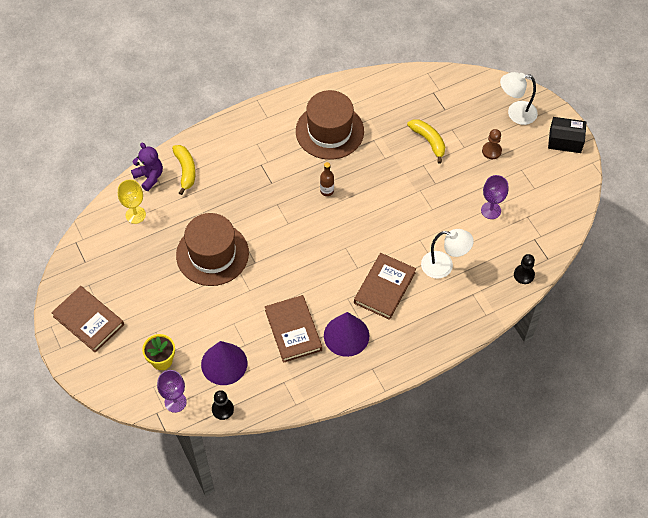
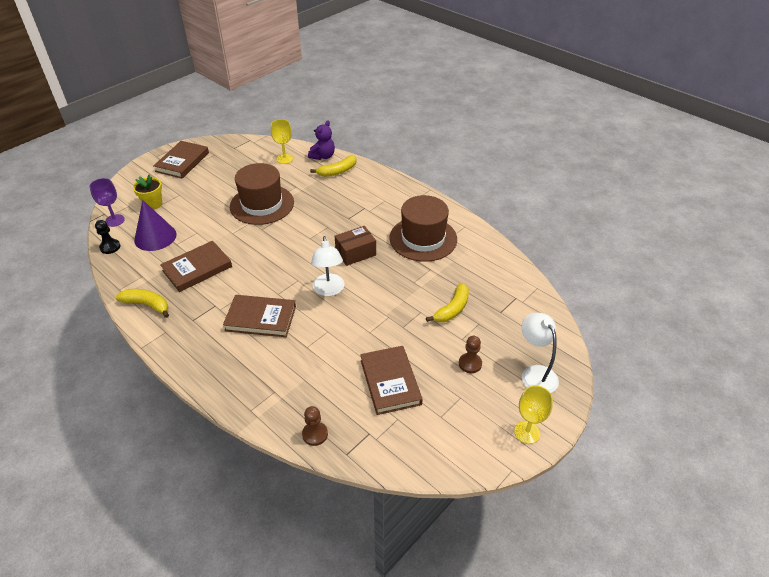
camera: 70 degrees right, 15 degrees down
brown bottle [320,162,334,196] -> brown box [335,226,376,266]
purple cone [324,312,369,357] -> none
white lamp [421,229,474,279] -> white lamp moved to [311,236,344,296]
purple goblet [481,175,509,219] -> brown book [360,346,423,415]
black pawn [514,254,535,284] -> brown pawn [302,406,328,446]
black box [548,117,586,153] -> yellow goblet [514,385,553,444]
none -> yellow banana [116,289,169,318]

